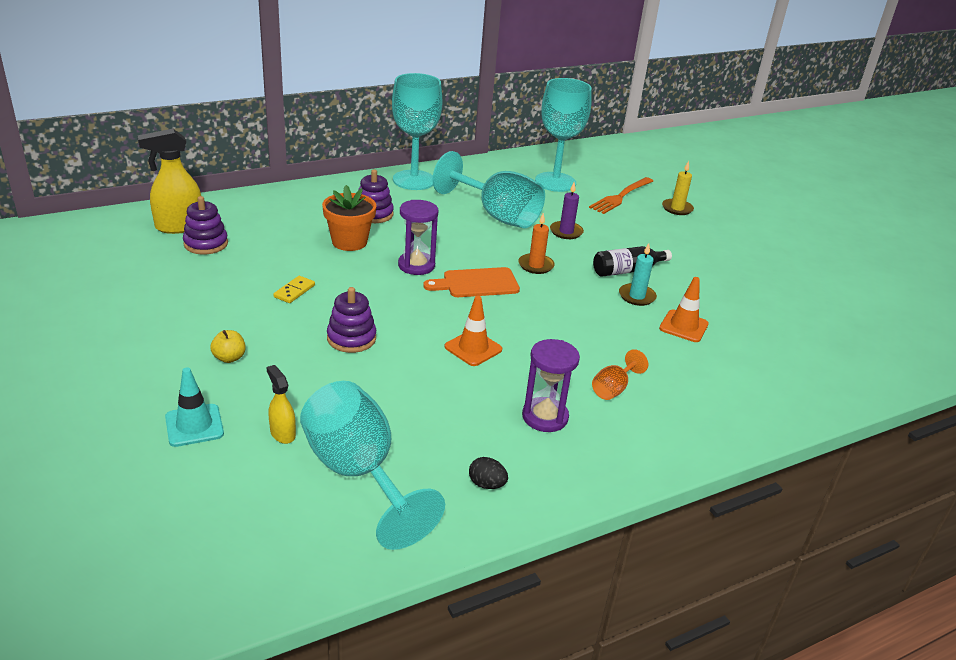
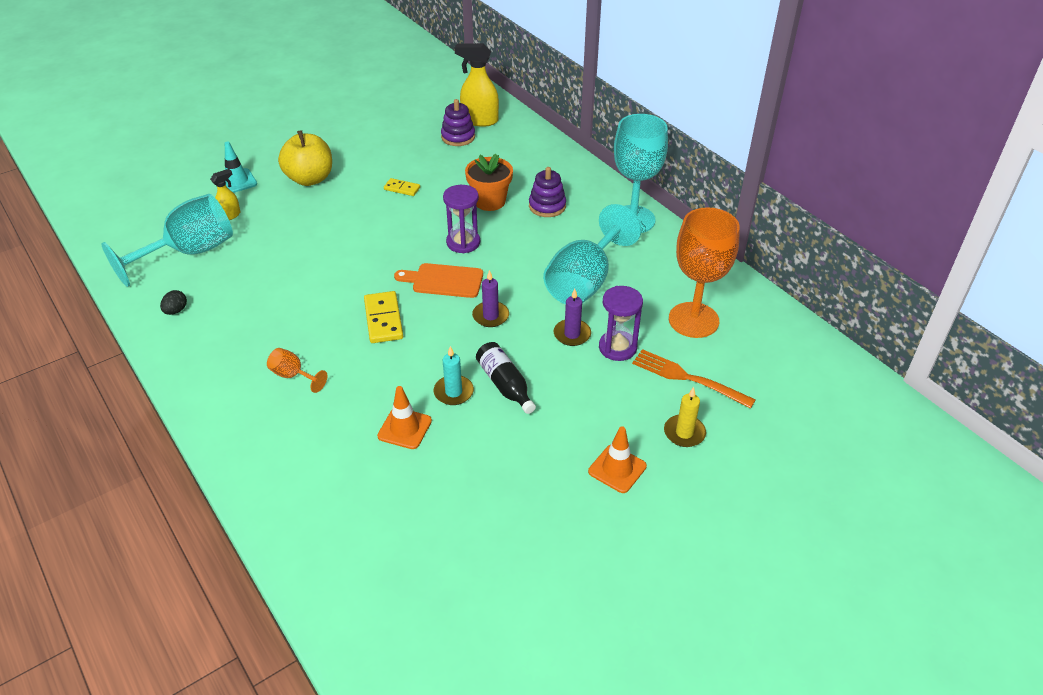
camera: 85 degrees right, 10 degrees up
yellow spray bottle [137,129,201,234] -> yellow spray bottle turned 45 degrees counterclockwise [455,43,499,127]
yellow apple [210,330,246,363] -> yellow apple [278,130,332,186], size x2.21
purple stacking toy [327,287,376,353] -> none
orange cutting board [423,267,520,297] -> orange cutting board turned 60 degrees counterclockwise [394,263,483,298]
orange traffic cone [444,296,502,366] -> orange traffic cone moved to [588,426,647,493]
orange candle [518,213,555,274] -> purple candle [472,270,509,327]
purple hourglass [522,339,580,432] -> purple hourglass moved to [599,286,643,361]
turquoise goblet [535,78,592,192] -> orange goblet [669,208,740,338]
none -> yellow domino [364,291,403,343]

